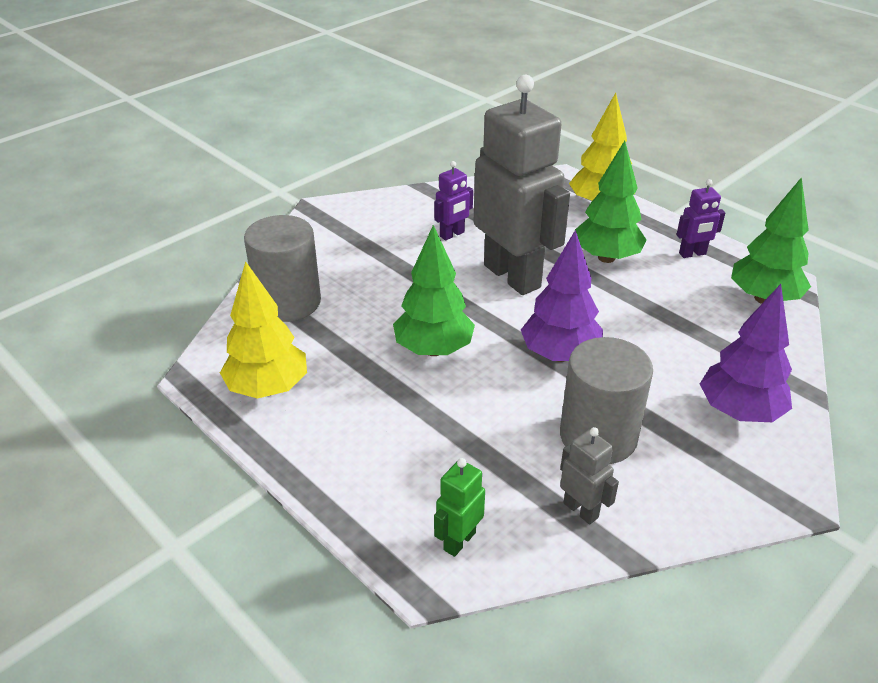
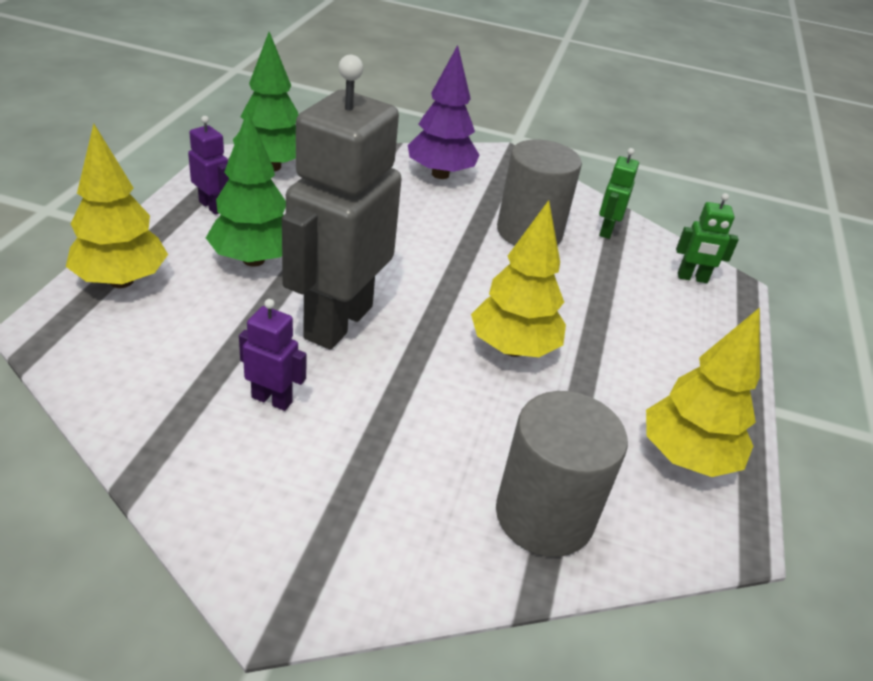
camera: 125 degrees left, 0 degrees up
green tree [393,225,475,356] -> yellow tree [471,200,566,357]
purple tree [521,230,603,362] -> none
grey robot [560,427,619,525] -> green robot [599,148,639,239]

